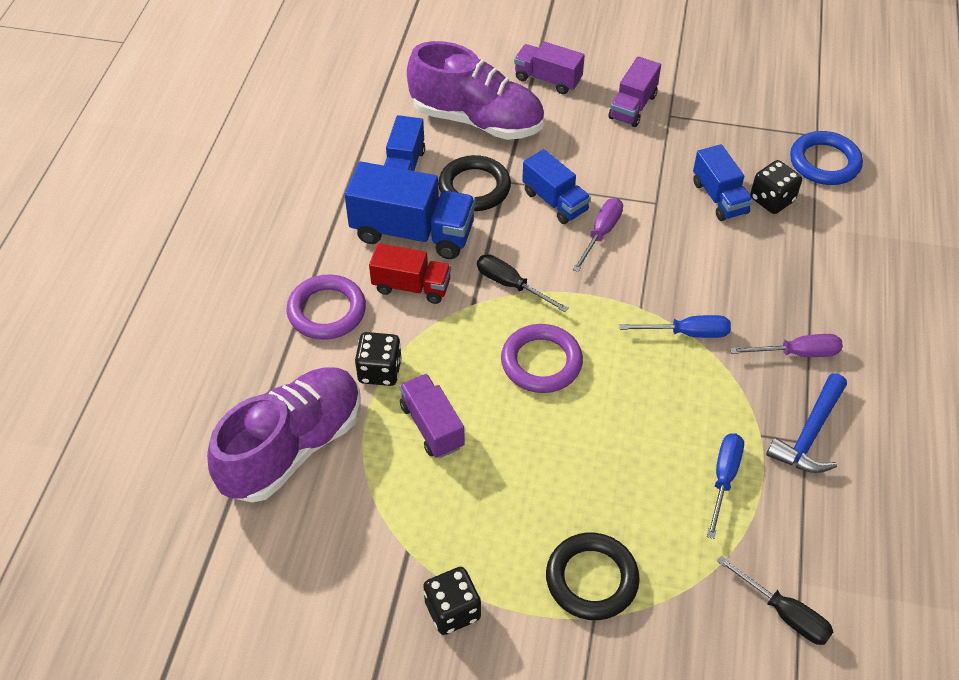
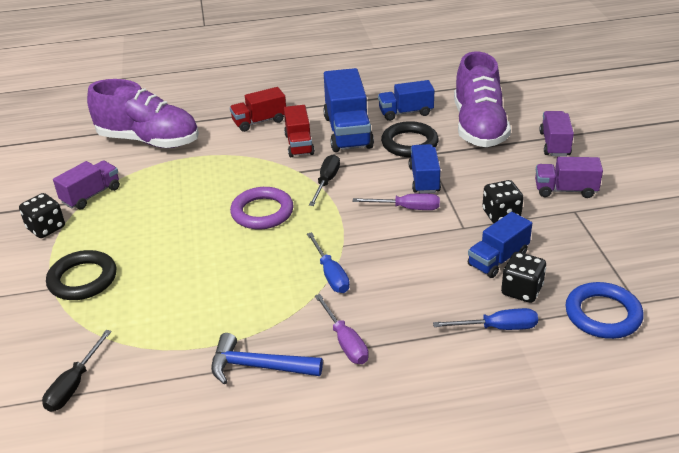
camera: 70 degrees right, 15 degrees down
purple ring [286,274,366,340] -> red truck [230,87,286,132]
black dice [355,332,402,386] -> black dice moved to [482,180,524,223]
purple truck [399,374,465,458] -> purple truck moved to [53,160,120,209]
blue truck [522,149,591,224] -> blue truck turned 150 degrees clockwise [408,144,441,193]
blue screwdriver [707,433,744,539] -> blue screwdriver moved to [433,308,538,330]

